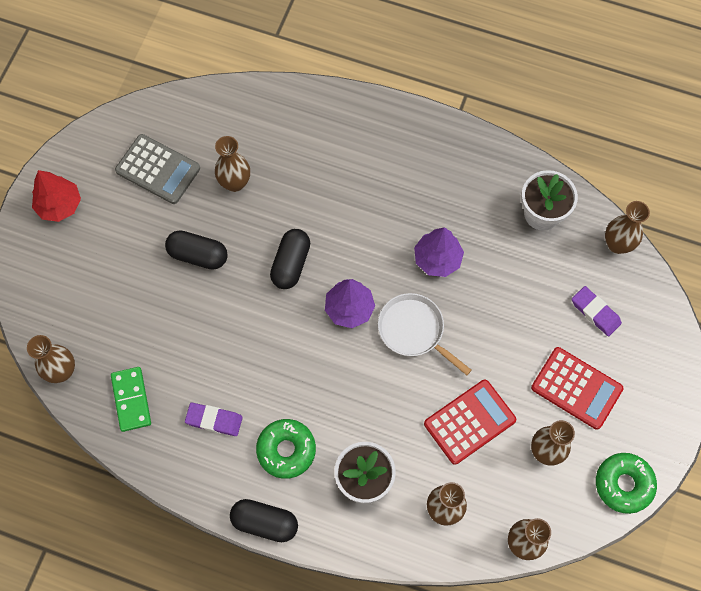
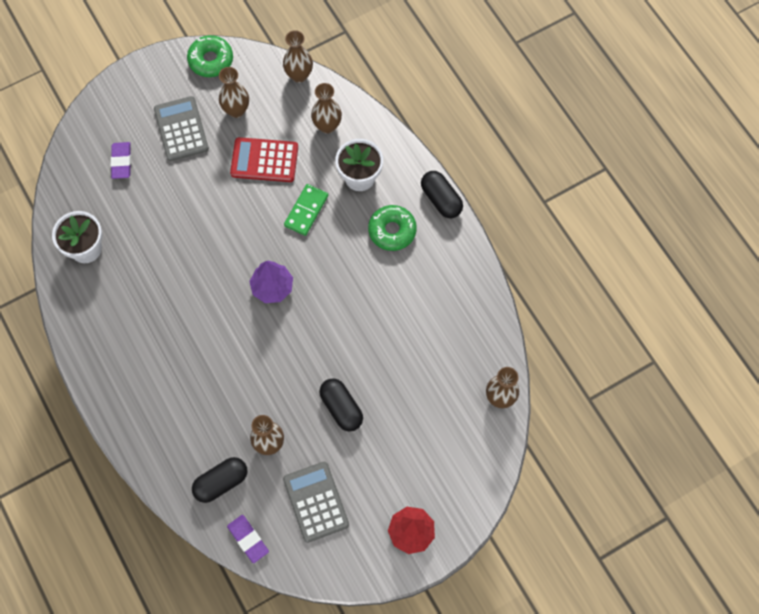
camera: 140 degrees left, 0 degrees up
green domino [111,367,151,432] -> green domino moved to [284,184,328,236]
purple eraser [185,403,243,436] -> purple eraser moved to [227,515,269,563]
black capsule [270,229,310,289] -> black capsule moved to [192,457,248,503]
white pan [378,293,472,375] -> none
purple tree [414,228,464,277] -> none
red calculator [531,347,623,430] -> grey calculator [154,96,209,161]
brown vase [605,201,650,254] -> none

